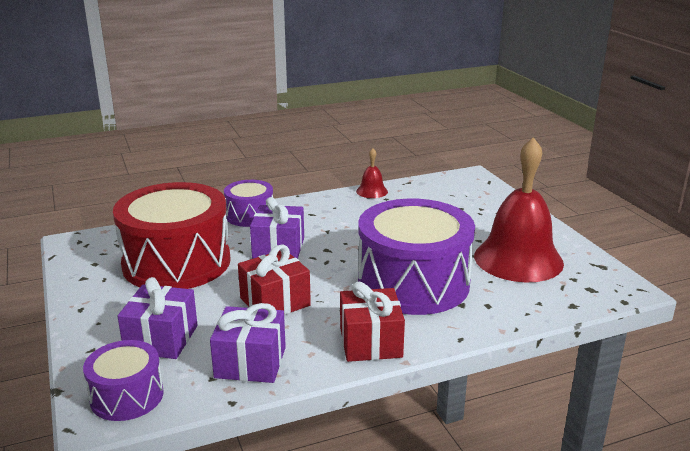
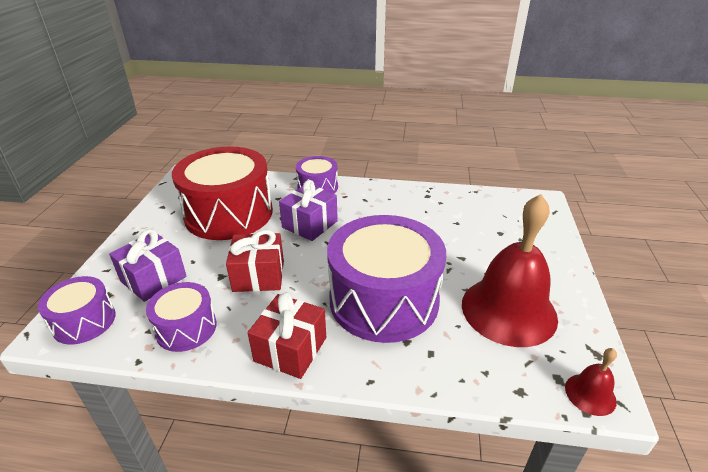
camera: 30 degrees right, 10 degrees up
purple gift [210,303,286,383] -> purple drum [146,282,217,352]
red bell [356,148,388,198] -> red bell moved to [565,348,617,416]

